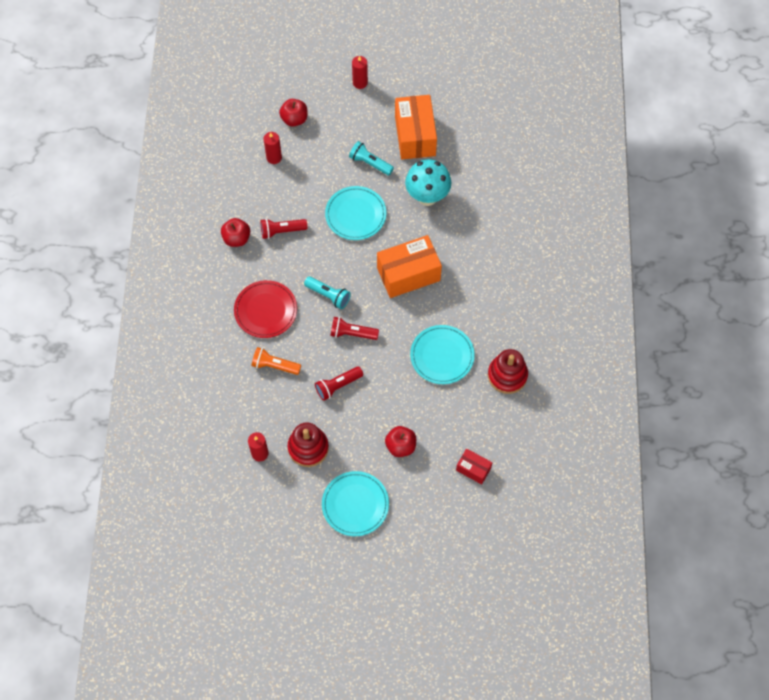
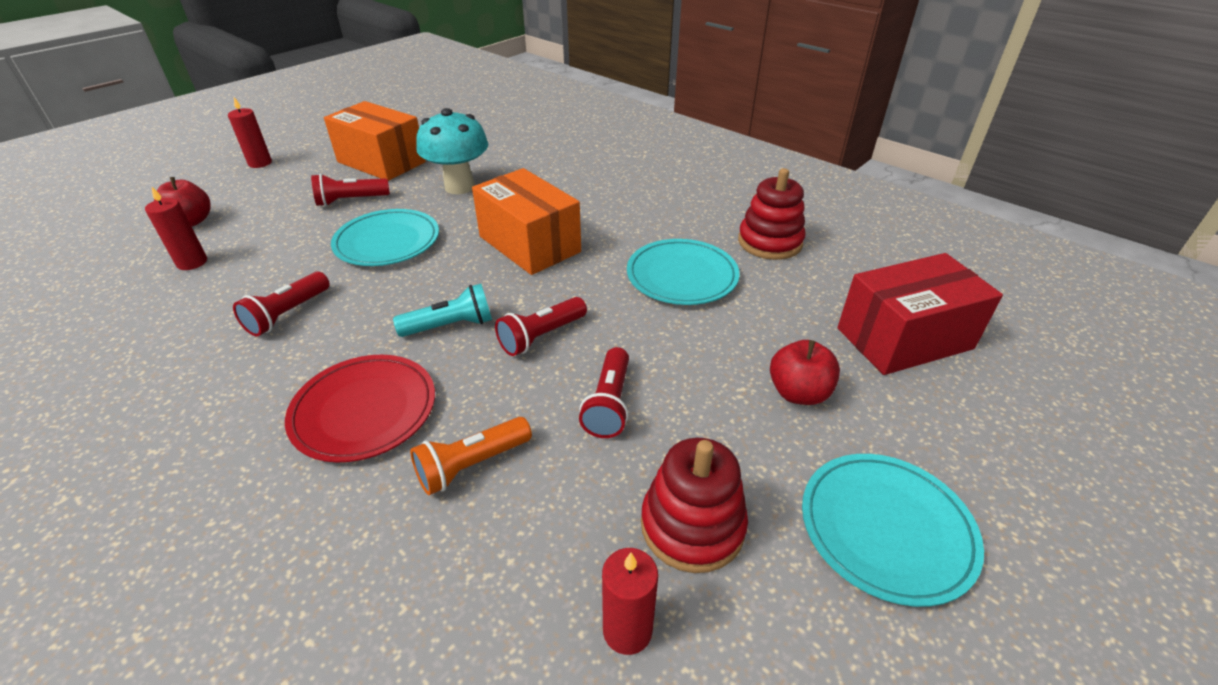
camera: 50 degrees left, 25 degrees down
red apple [221,218,250,247] -> none
turquoise flashlight [349,141,394,175] -> red flashlight [311,174,390,206]
orange box [377,235,442,298] -> orange box turned 60 degrees counterclockwise [472,168,581,275]
red box [456,448,492,484] -> red box [837,253,1003,375], size x1.96

